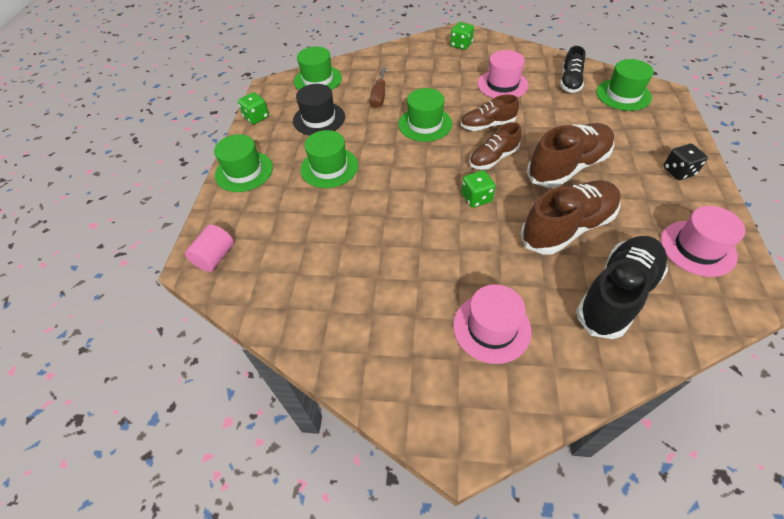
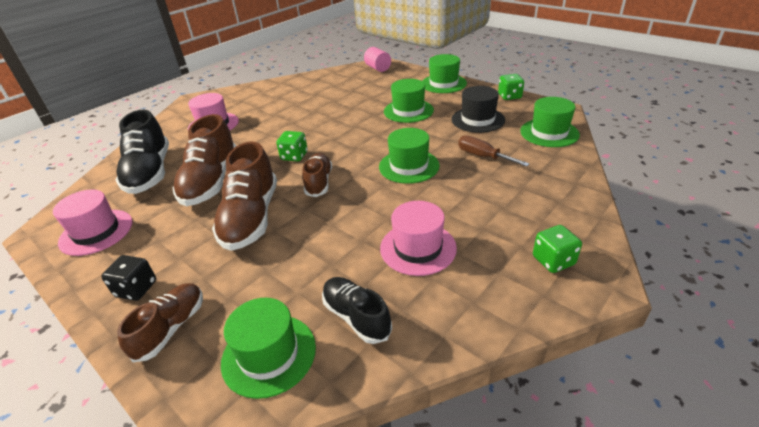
camera: 125 degrees right, 15 degrees down
brown shoe [461,95,519,131] -> brown shoe moved to [117,283,203,362]

